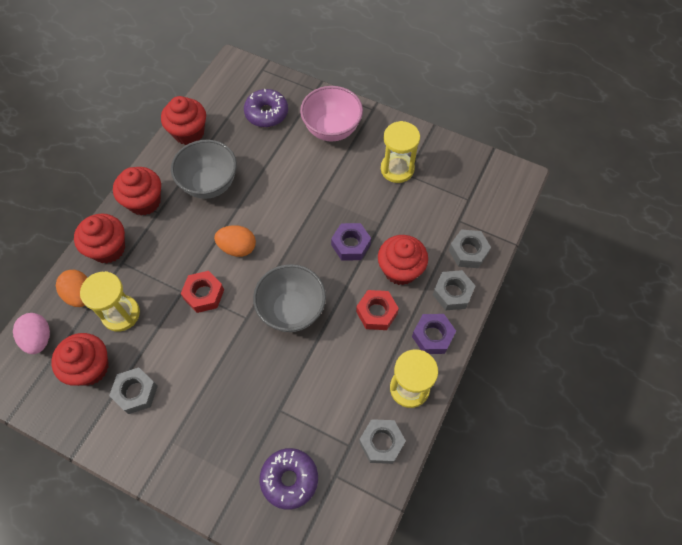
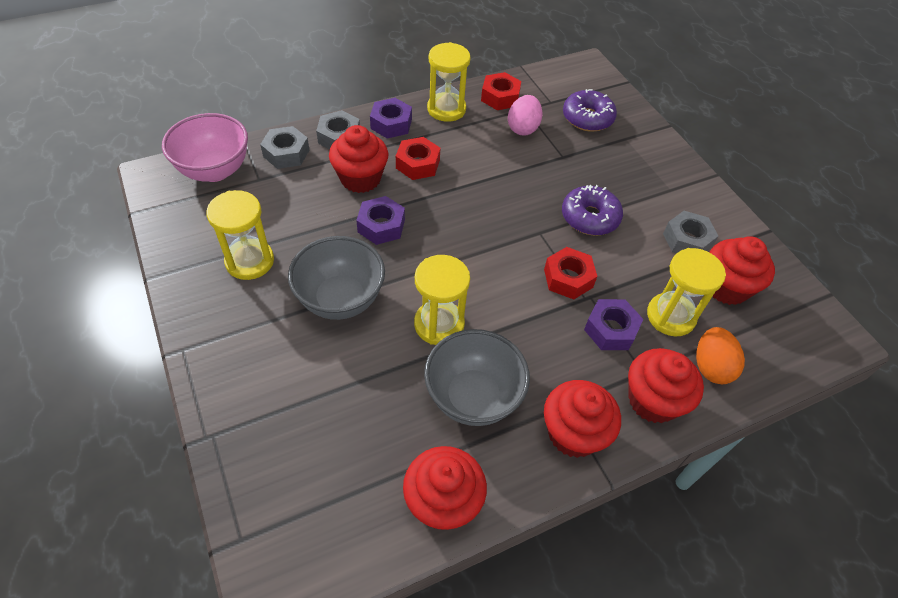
camera: 145 degrees left, 10 degrees down
pink egg [13,313,50,354] -> pink egg moved to [508,95,542,136]
orange egg [214,225,256,257] -> none
purple donut [244,89,288,127] -> purple donut moved to [562,185,623,236]
grey bowl [253,264,326,332] -> grey bowl moved to [288,236,385,320]
pink bowl [300,86,363,141] -> pink bowl moved to [162,113,248,182]
grey nut [359,419,406,464] -> red nut [481,72,521,110]
none -> yellow hourglass [414,255,470,345]
none -> purple nut [584,299,643,350]

